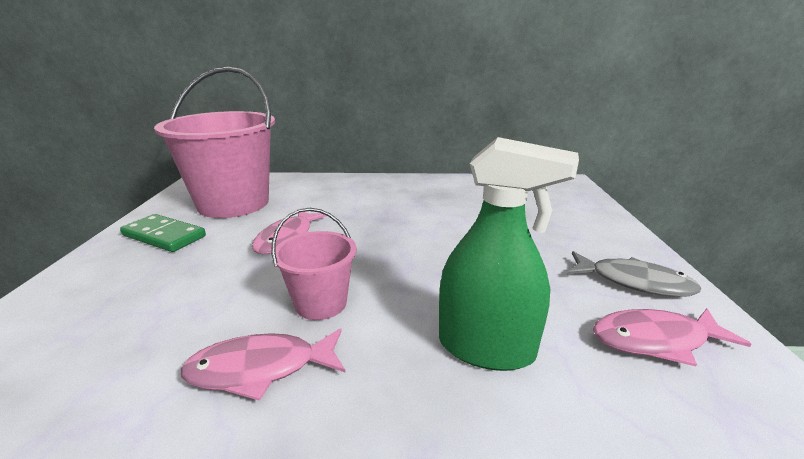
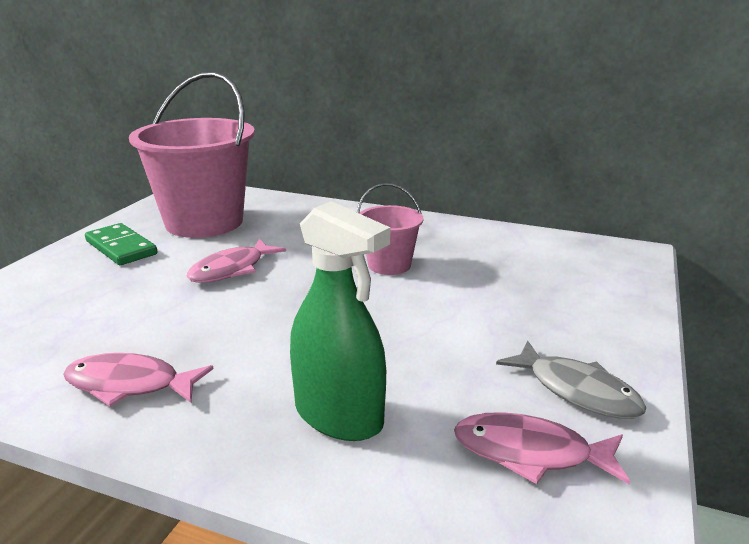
camera: 20 degrees right, 0 degrees up
pink bucket [272,208,357,320] -> pink bucket moved to [357,183,424,275]

